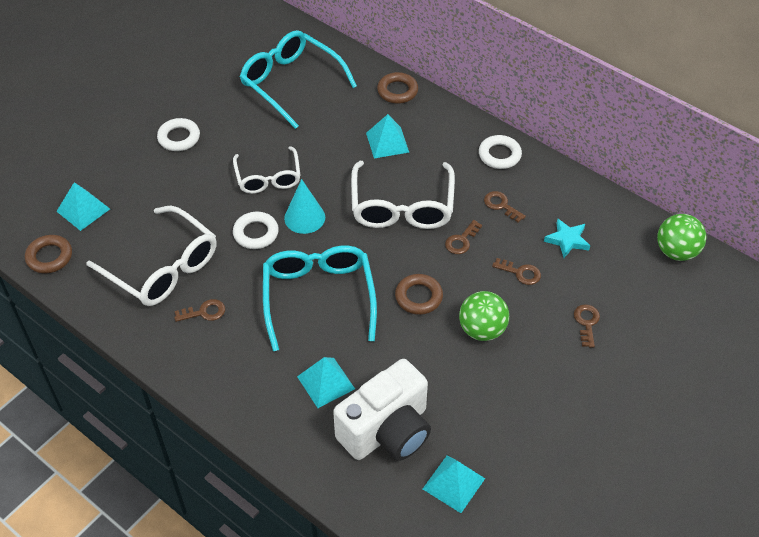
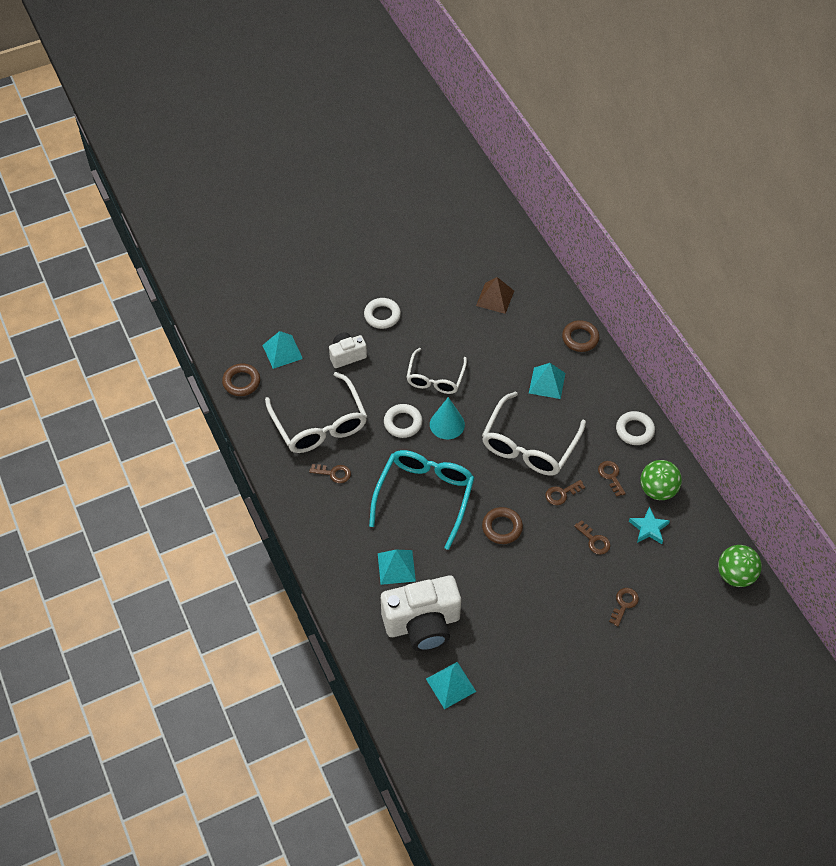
camera: 25 degrees right, 5 degrees up
turquoise glasses [240,30,357,129] -> brown pyramid [476,277,514,314]
green ball [459,291,509,341] -> green ball moved to [640,460,682,500]
none -> white camera [329,332,367,368]

